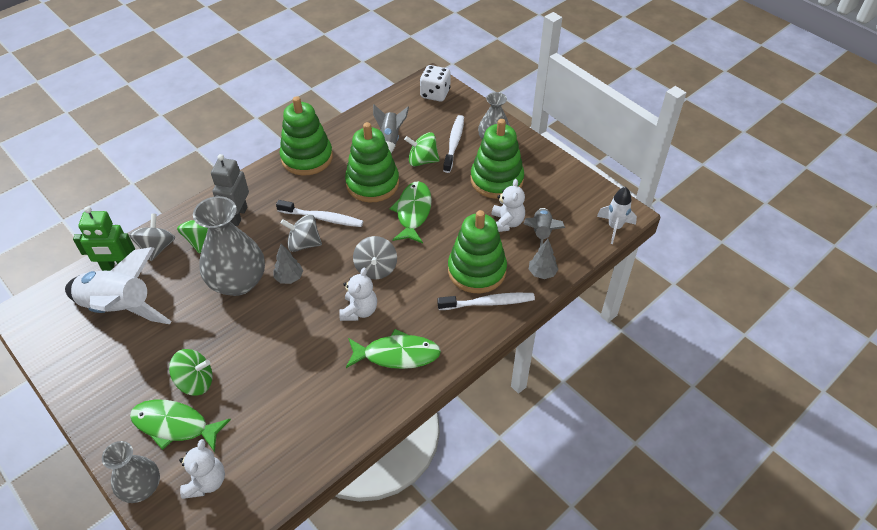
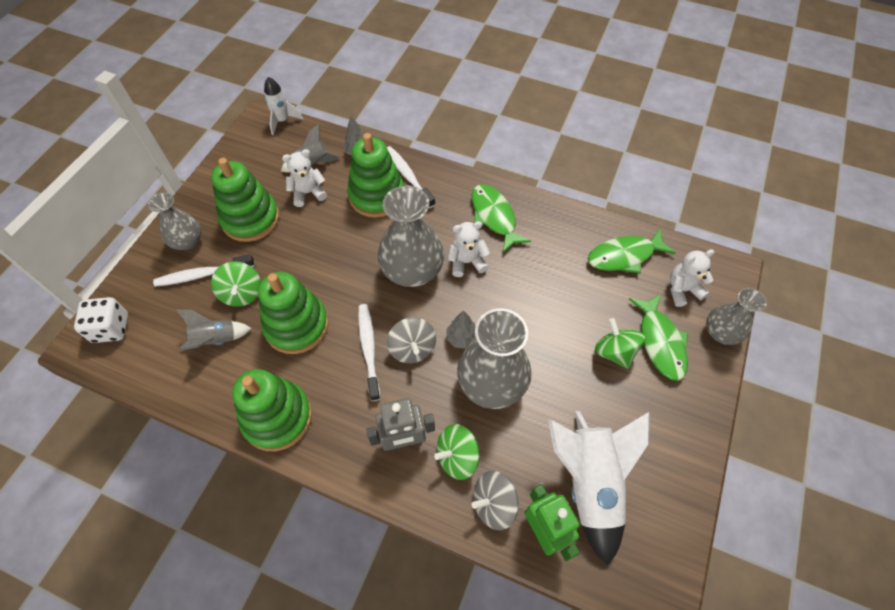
camera: 115 degrees left, 10 degrees up
grey spinning top [353,236,397,279] -> grey vase [378,185,444,287]
green fish [390,181,432,243] -> green fish moved to [588,229,676,273]

